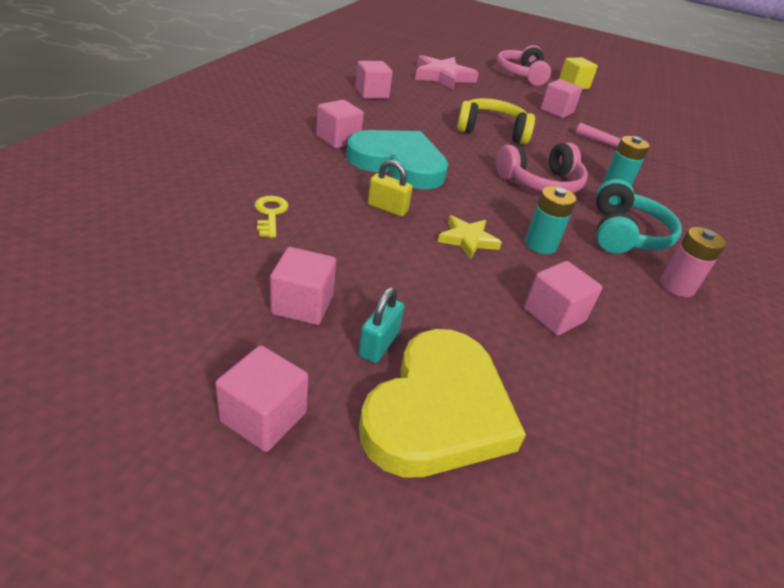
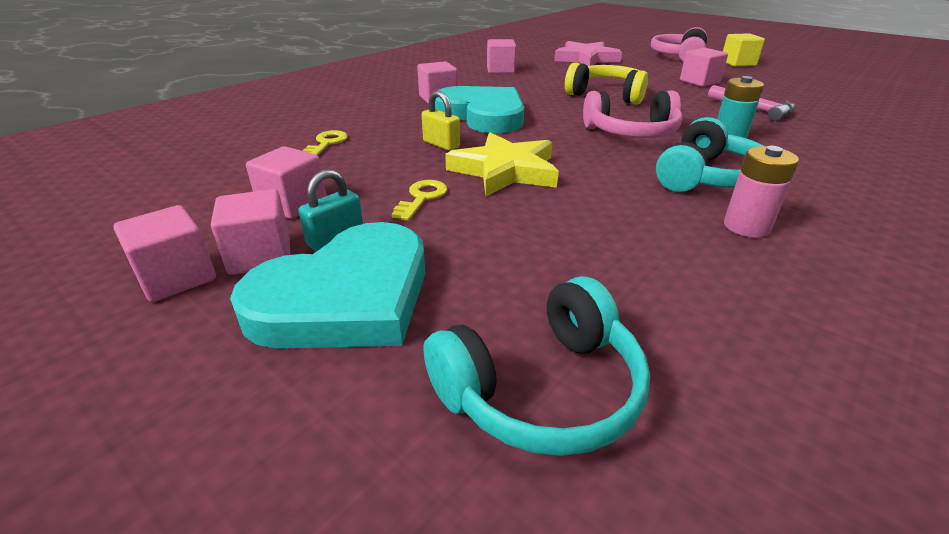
camera: 25 degrees right, 5 degrees down
yellow heart [359,329,526,477] -> turquoise heart [230,222,425,349]
yellow star [438,215,502,259] -> yellow star [445,132,559,196], size x1.71
pink cube [524,261,603,336] -> pink cube moved to [211,189,290,275]
turquoise battery [525,186,577,254] -> none
none -> yellow key [392,180,447,221]
none -> turquoise headphones [424,276,650,456]

